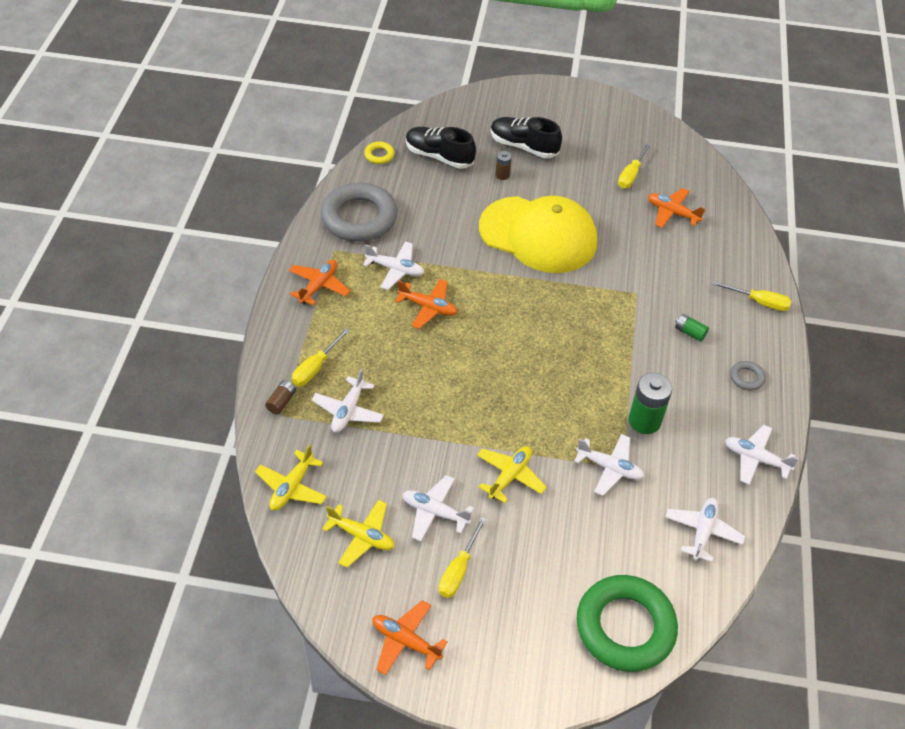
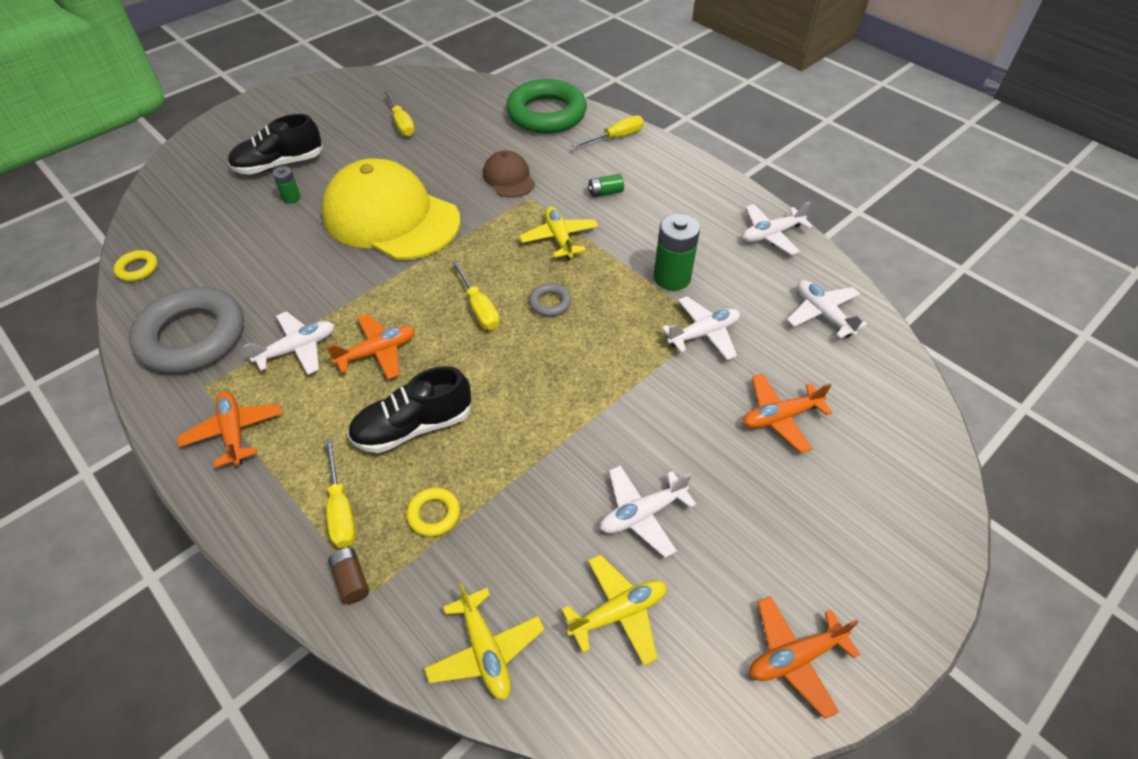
camera: 50 degrees left, 0 degrees up
white plane [312,369,384,433] -> yellow ring [406,487,460,537]
black shoe [406,127,476,169] -> black shoe moved to [347,366,472,453]
yellow screwdriver [439,517,487,598] -> yellow screwdriver moved to [452,260,500,330]
yellow plane [477,446,547,503] -> yellow plane moved to [519,207,598,260]
yellow cap [479,196,597,273] -> yellow cap turned 120 degrees counterclockwise [322,158,460,260]
brown battery [495,151,512,180] -> green battery [273,166,301,204]
green ring [577,575,678,672] -> green ring moved to [506,79,587,133]
orange plane [648,188,705,228] -> orange plane moved to [743,374,832,453]
grey ring [730,361,766,391] -> grey ring moved to [529,283,571,317]
none -> brown cap [483,150,535,198]

